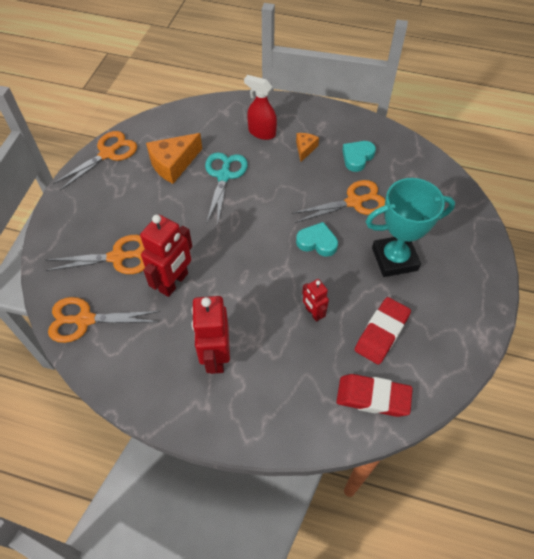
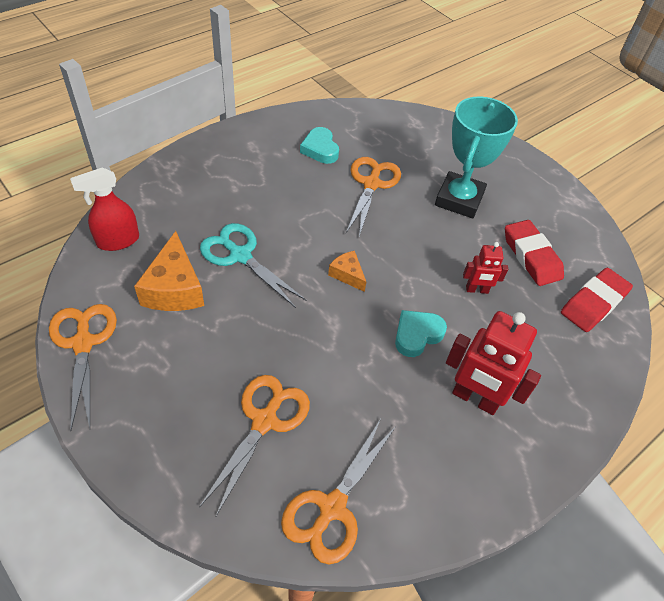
camera: 60 degrees left, 5 degrees down
red robot [140,215,192,297] -> none
red spray bottle [244,75,277,140] -> red spray bottle moved to [70,167,139,251]
orange cheese [296,133,319,162] -> orange cheese moved to [328,251,366,292]
turquoise heart [296,222,338,257] -> turquoise heart moved to [395,310,447,357]

